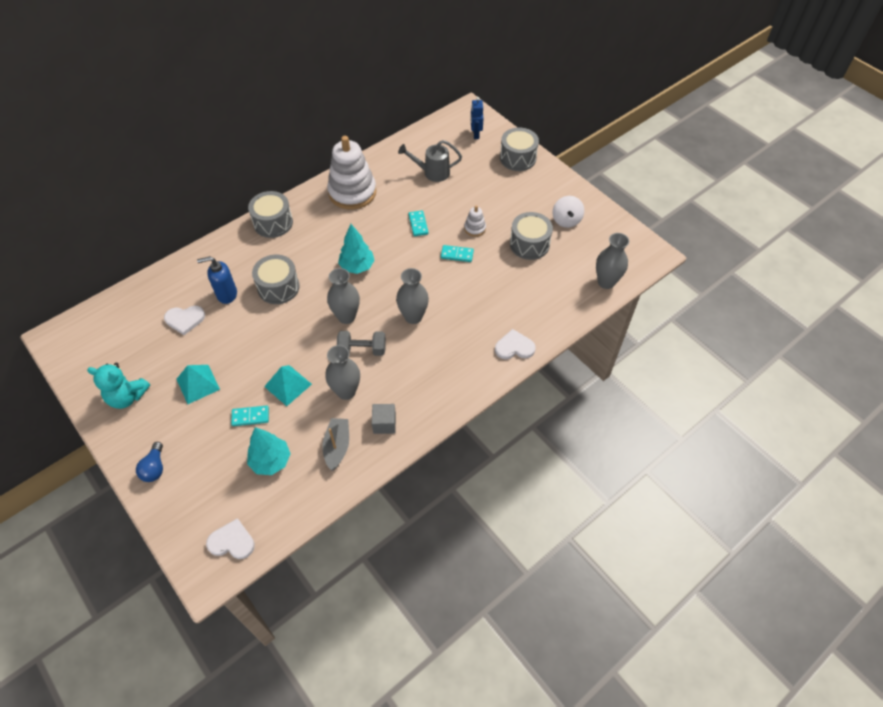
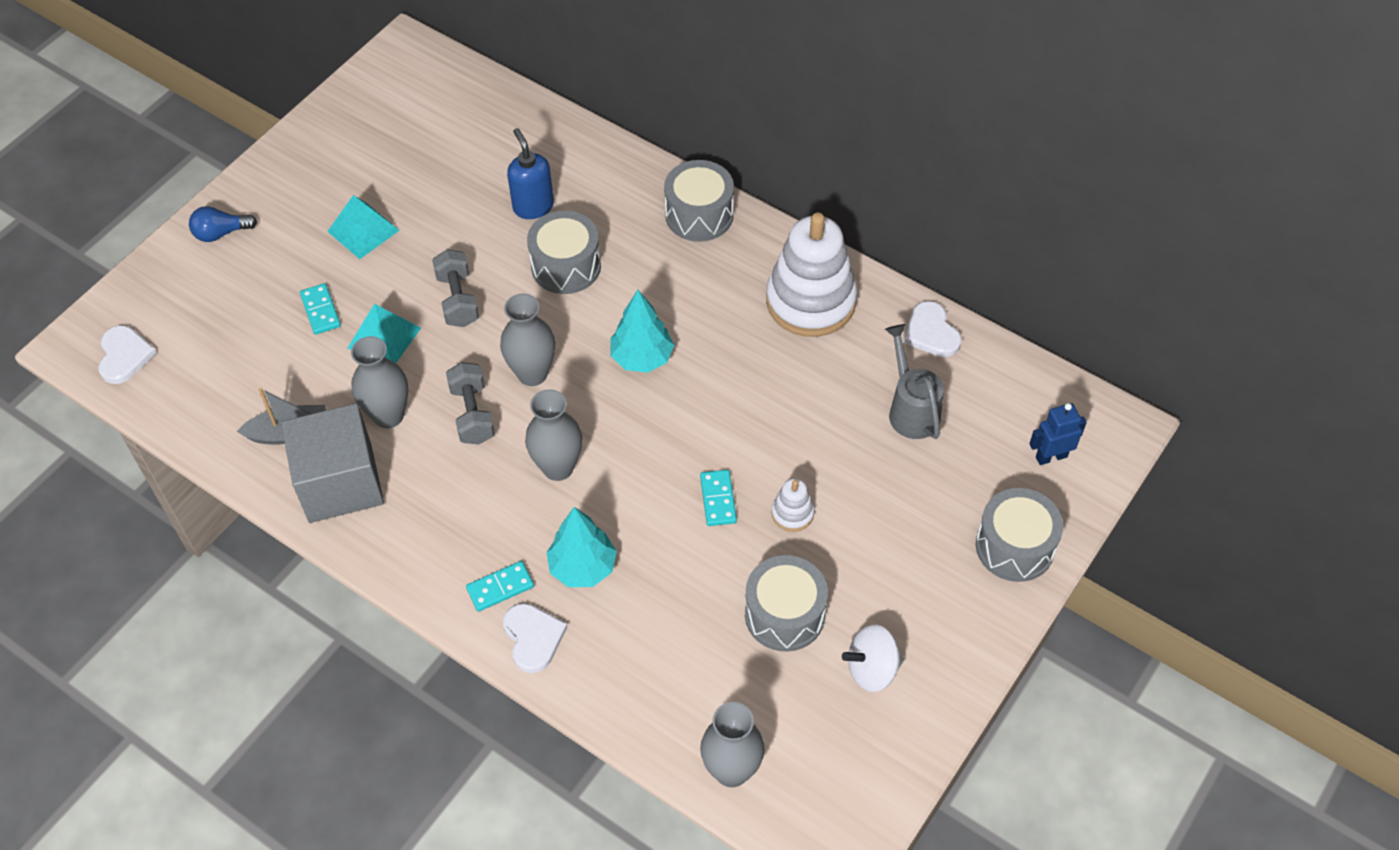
camera: 75 degrees right, 0 degrees up
turquoise teddy bear [87,362,150,409] -> none
white heart [164,306,205,335] -> white heart moved to [903,301,962,357]
turquoise tree [247,427,291,475] -> turquoise tree moved to [546,507,617,587]
grey cube [372,404,396,434] -> grey cube [281,403,384,523], size x2.12
turquoise domino [408,210,429,236] -> turquoise domino moved to [466,561,534,612]
none -> grey dumbbell [432,249,479,327]

